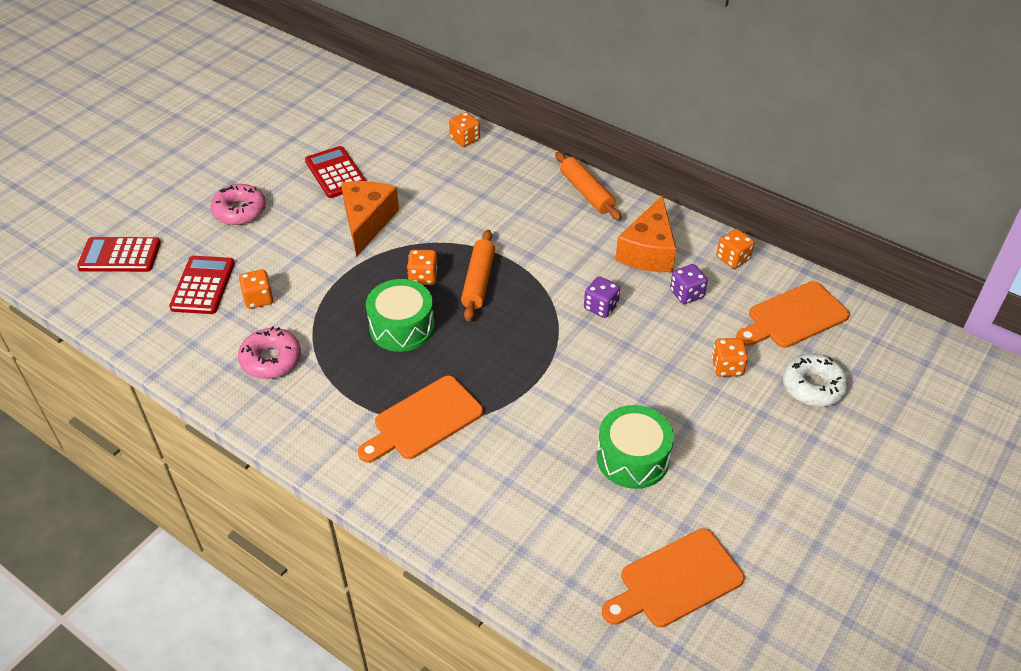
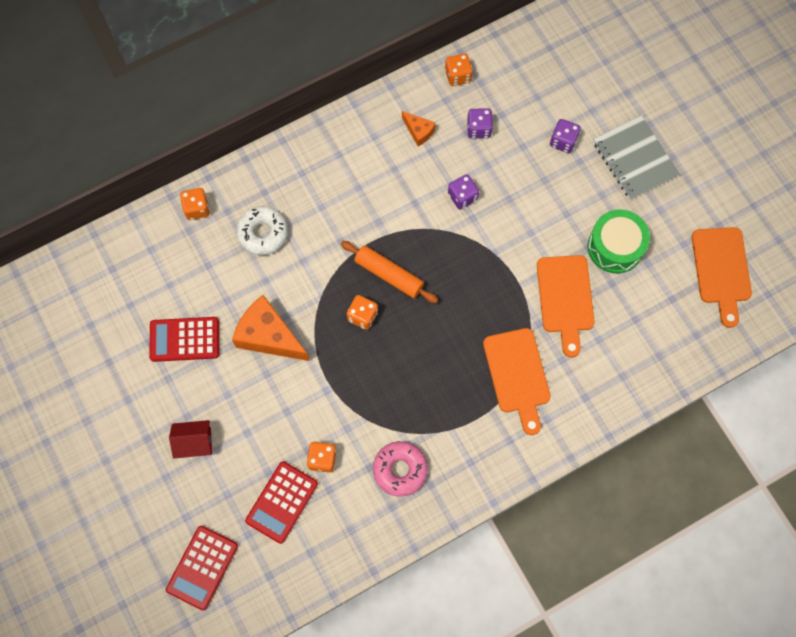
camera: 65 degrees left, 25 degrees up
red calculator [169,256,235,314] -> red calculator turned 90 degrees counterclockwise [245,461,318,544]
pink donut [211,184,266,225] -> red house [169,420,212,459]
green drum [366,279,435,352] -> none
orange rolling pin [555,152,622,220] -> none
orange cheese [615,195,677,272] -> orange cheese [402,111,436,146], size x0.51
orange dice [712,338,748,377] -> purple dice [550,119,581,153]
orange cutting board [736,281,850,348] -> orange cutting board moved to [537,255,595,357]
white donut [783,354,848,407] -> white donut moved to [236,206,288,255]
none -> grey notebook [593,116,680,200]

